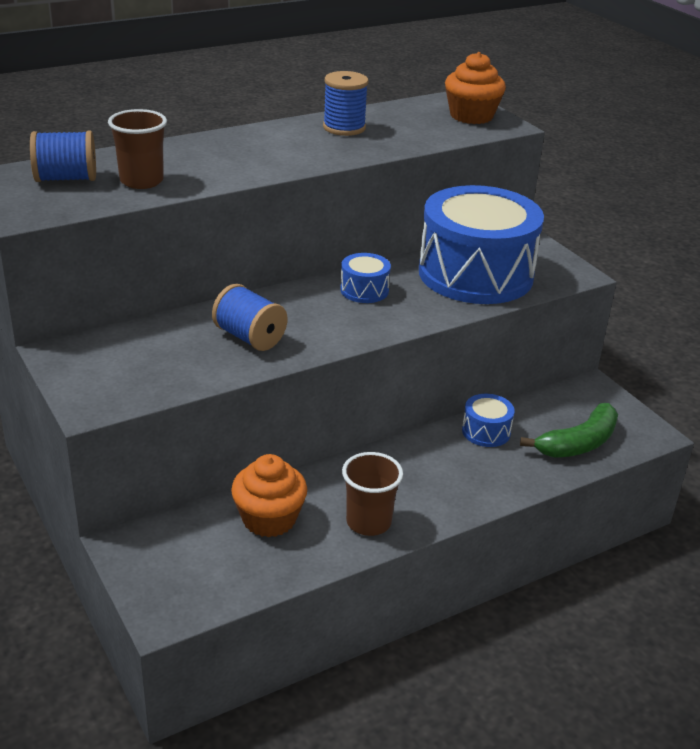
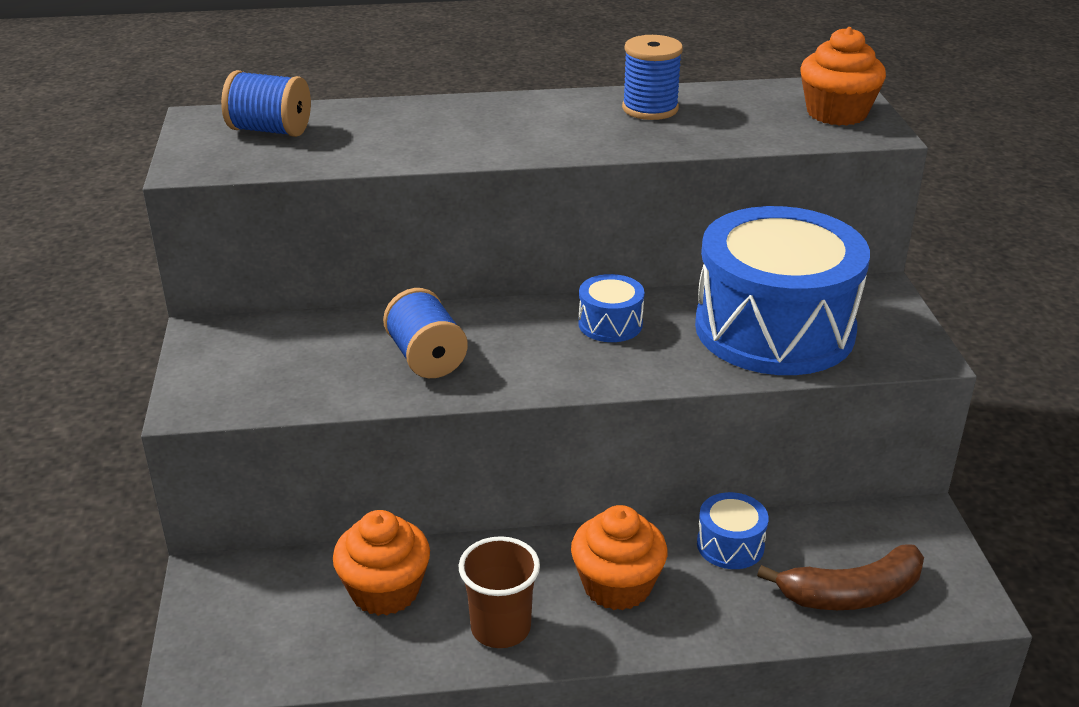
camera: 25 degrees right, 0 degrees up
brown cup [108,109,167,189] -> none
green banana [520,403,618,458] -> brown banana [757,544,924,610]
none -> orange cupcake [571,505,667,610]

